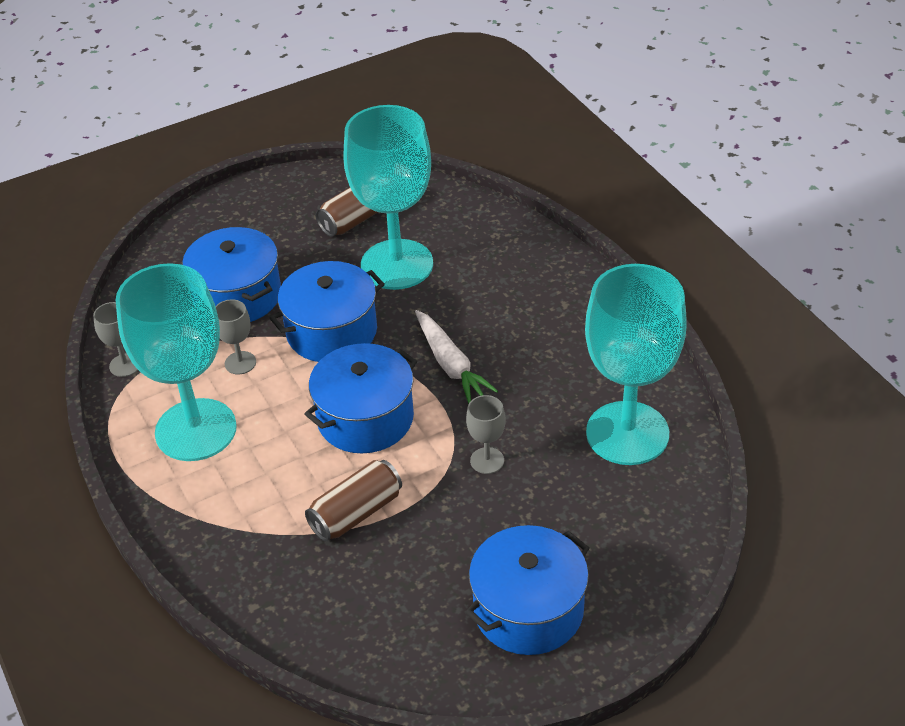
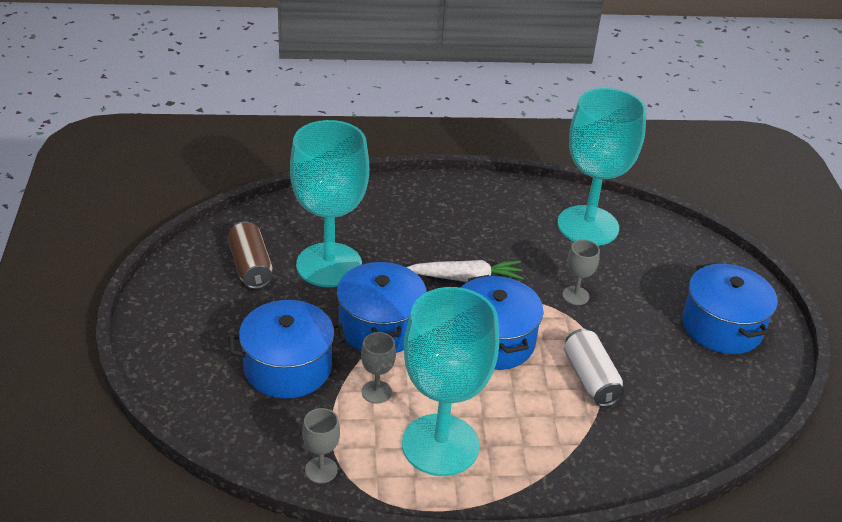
camera: 70 degrees left, 5 degrees down
brown can [305,460,402,542] -> white can [564,329,625,407]

